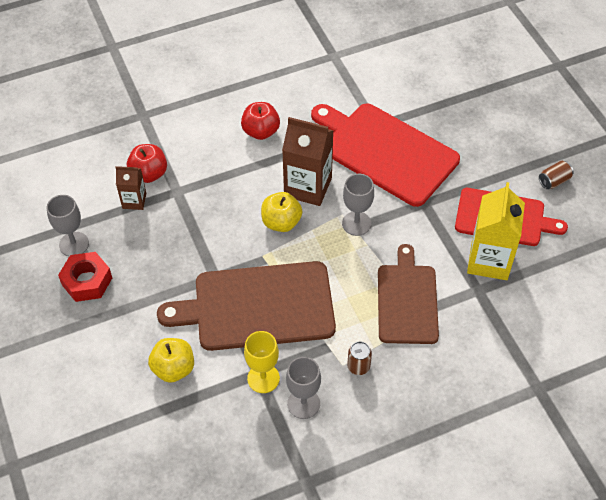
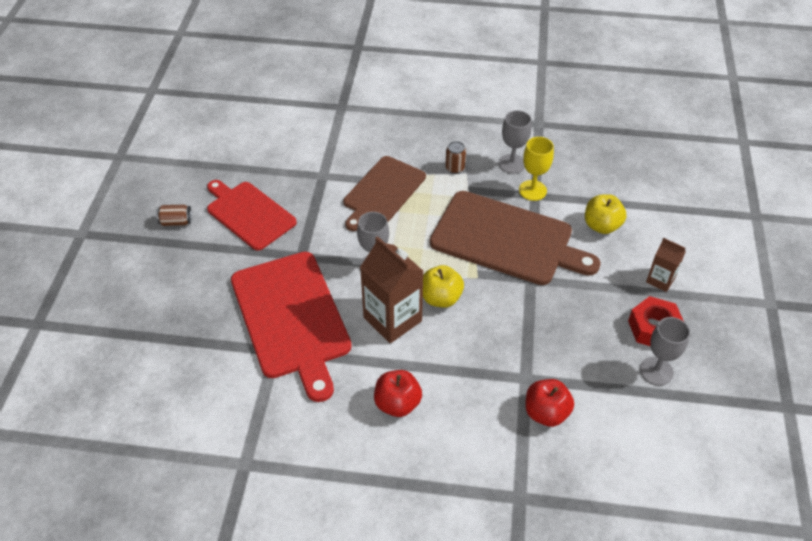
camera: 150 degrees left, 5 degrees down
brown carton [115,166,146,210] -> brown carton moved to [646,238,686,292]
yellow carton [467,182,525,280] -> none

